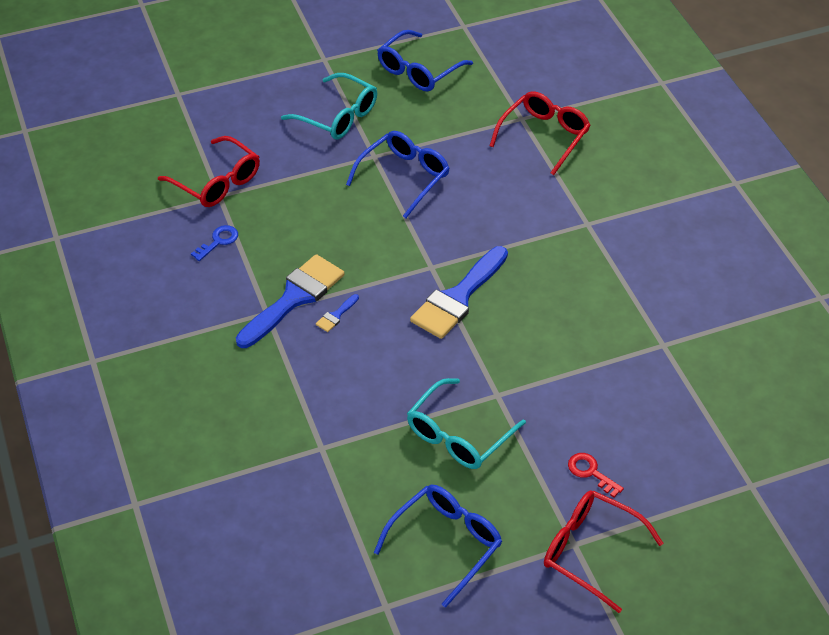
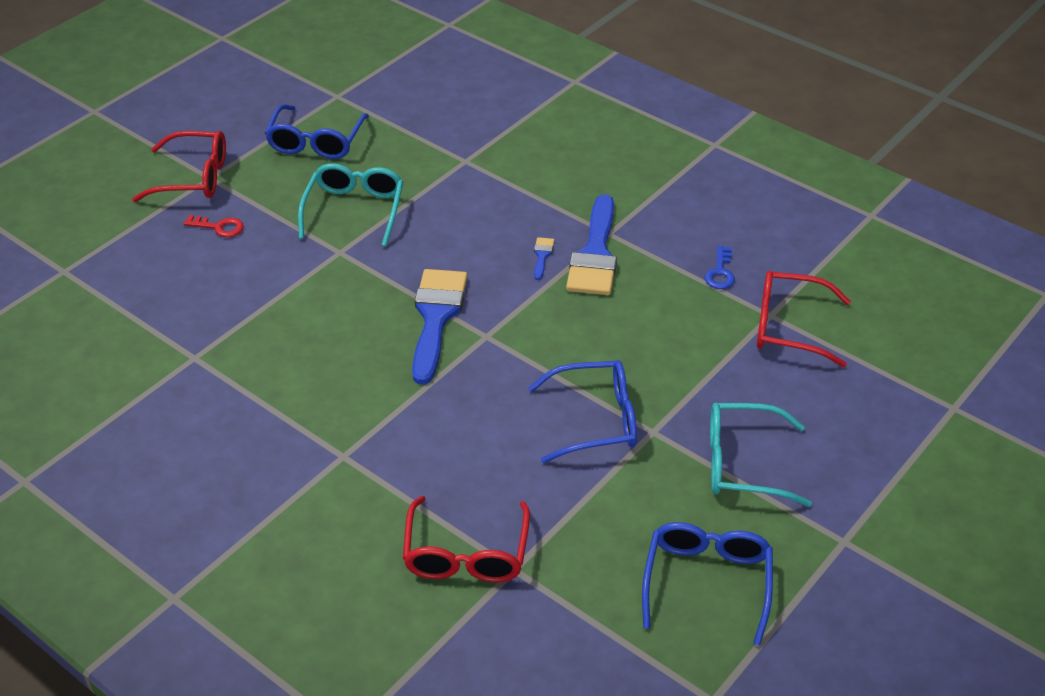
camera: 150 degrees right, 5 degrees down
blue glasses [346,131,450,218] -> blue glasses turned 105 degrees counterclockwise [528,360,637,463]

